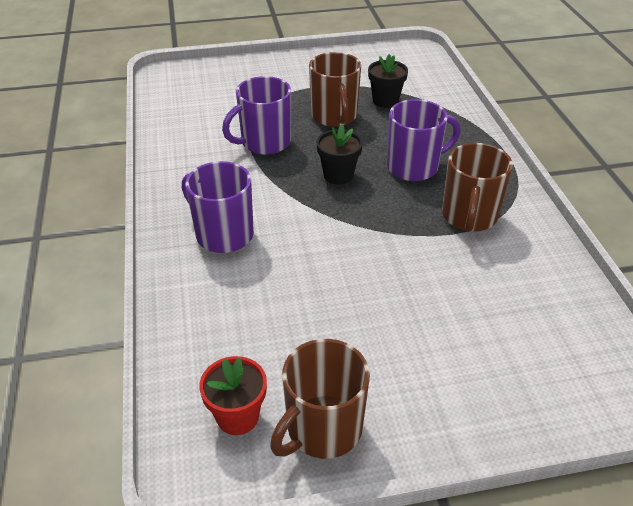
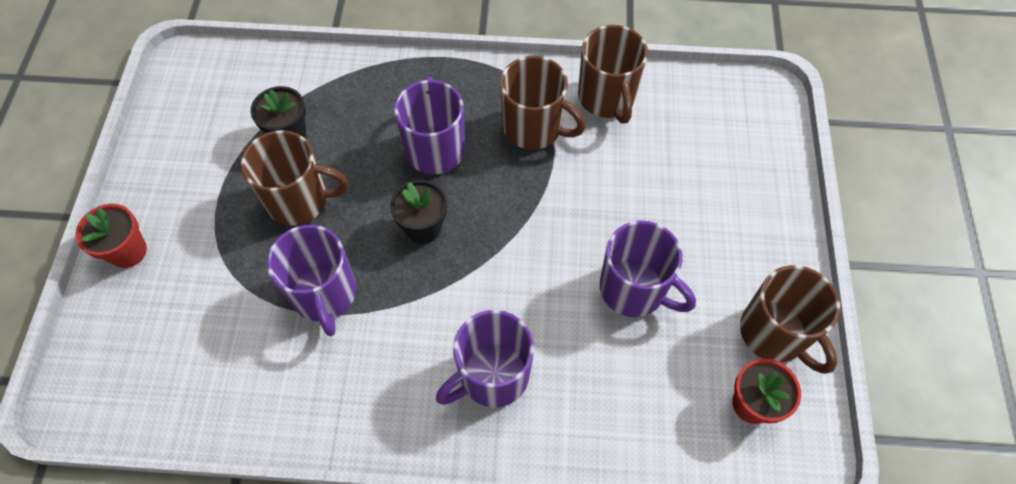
camera: 75 degrees left, 20 degrees up
none -> red flower pot [75,204,147,268]
none -> brown mug [578,25,648,124]
none -> purple mug [600,221,696,317]

